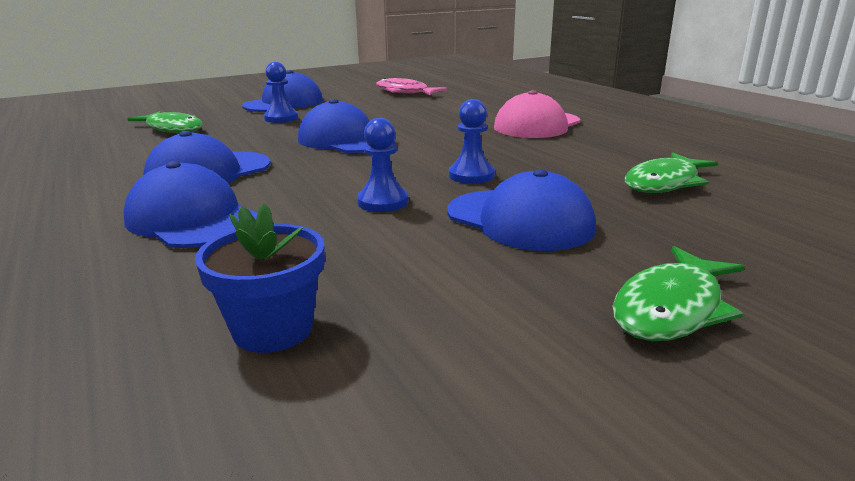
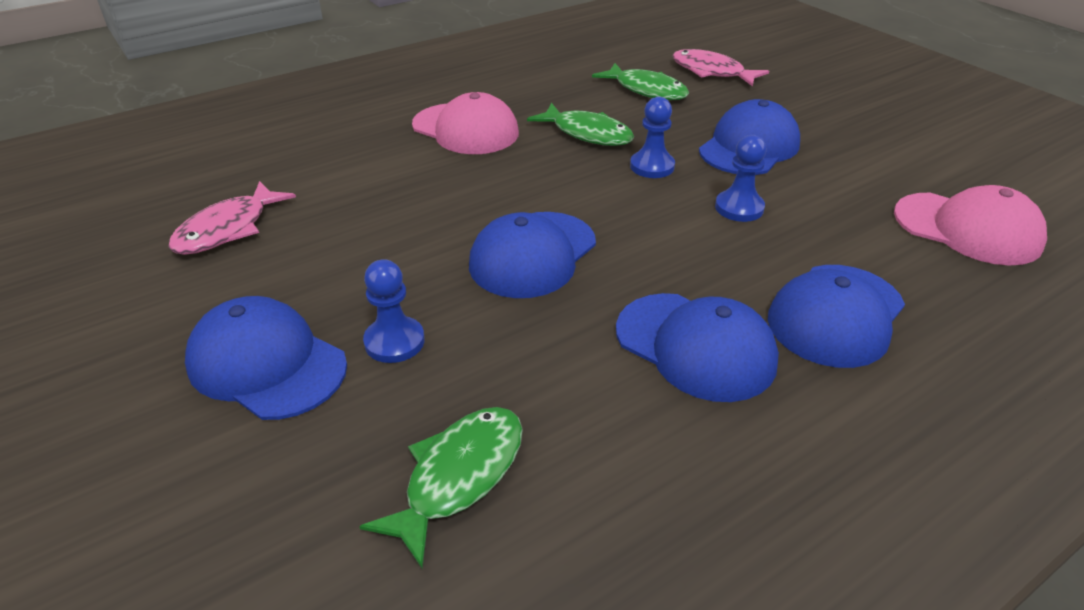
camera: 95 degrees left, 15 degrees up
blue flower pot [195,203,325,353] -> pink cap [894,185,1047,265]
green fish [613,246,745,341] -> green fish moved to [527,103,634,146]
none -> pink fish [672,49,769,87]

